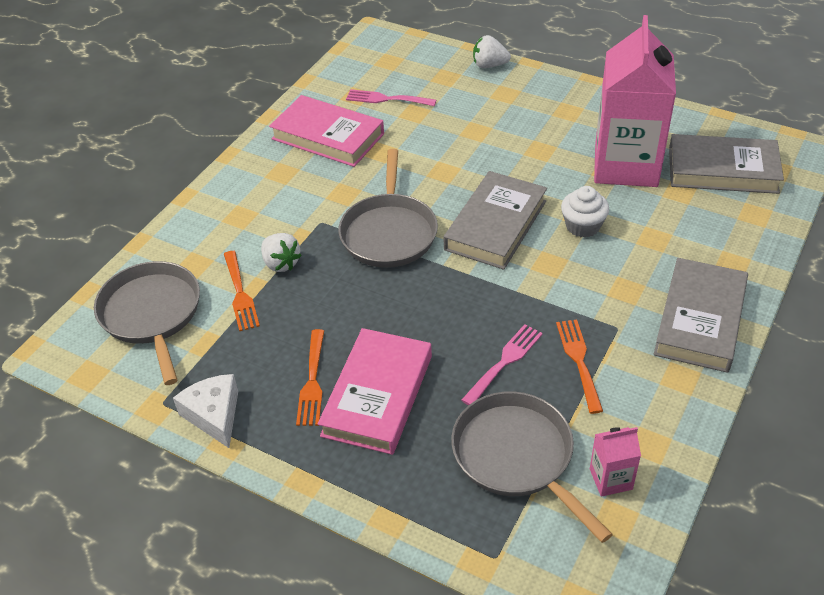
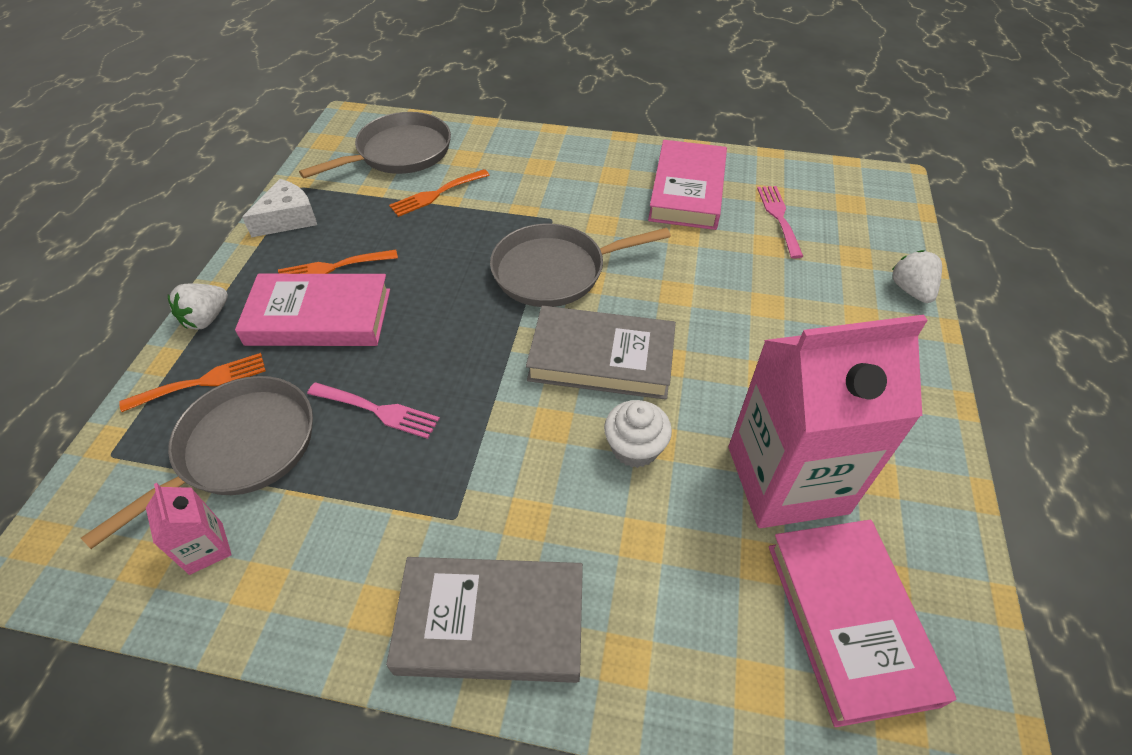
camera: 70 degrees right, 5 degrees up
white strawberry [261,233,302,272] -> white strawberry moved to [168,283,228,329]
orange fork [556,320,603,414] -> orange fork moved to [119,353,266,412]
grey book [669,134,784,194] -> pink book [769,520,956,727]

